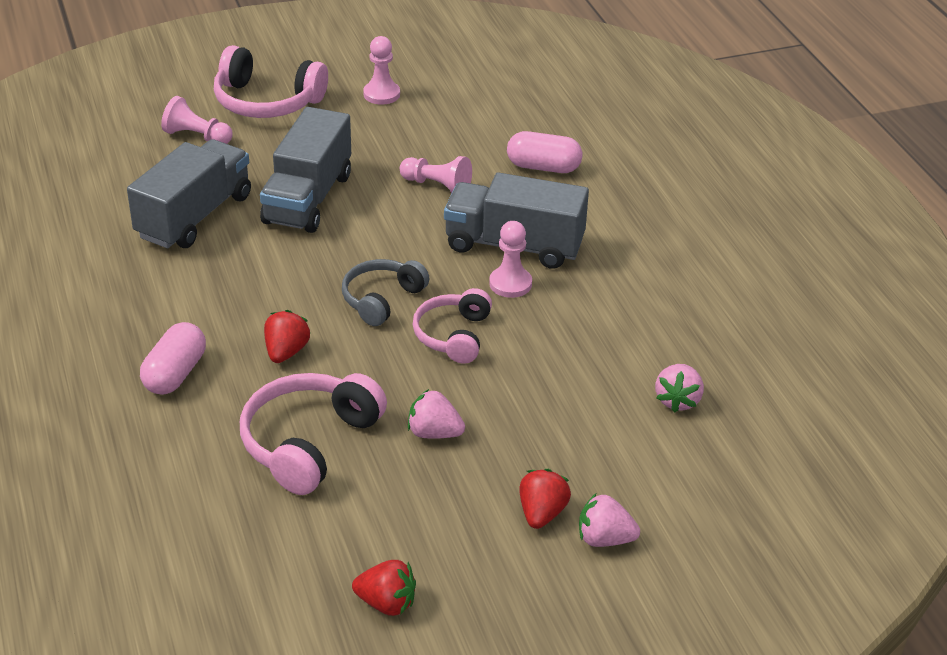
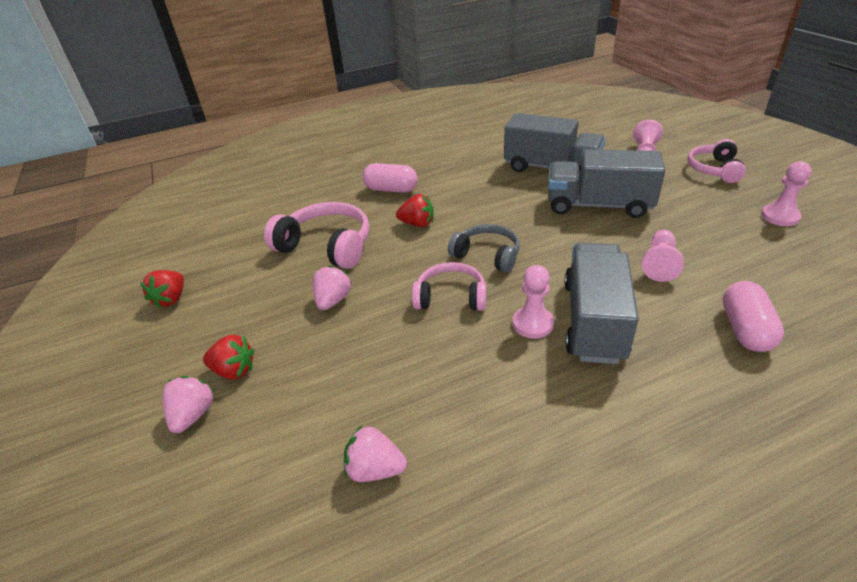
camera: 90 degrees right, 0 degrees up
pink headphones [214,45,328,118] -> pink headphones [687,139,746,183], size x0.66

